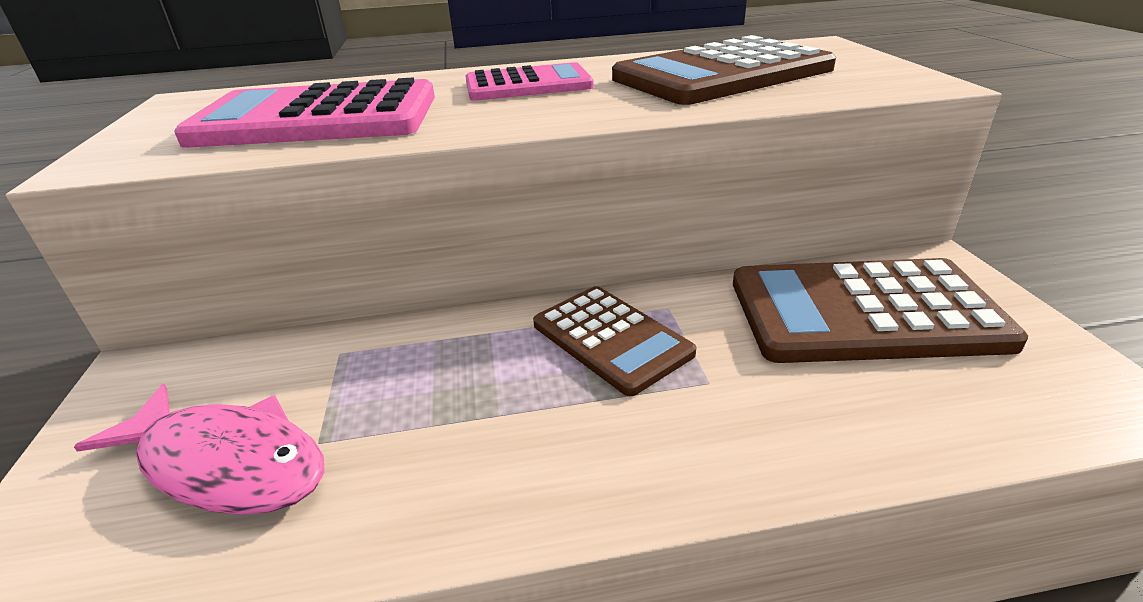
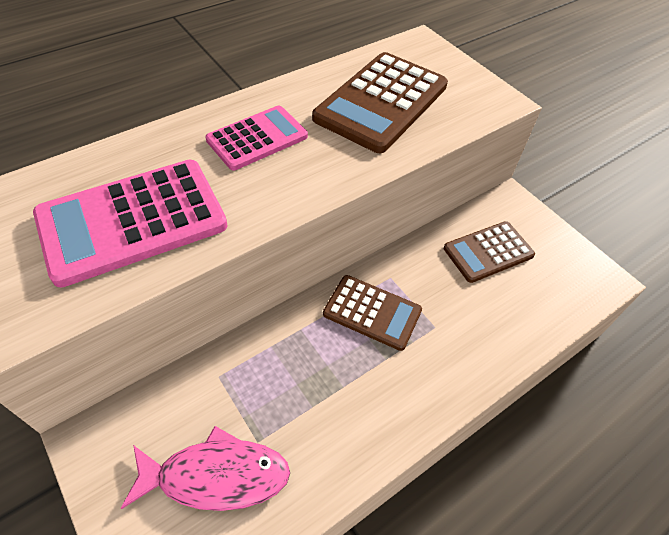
camera: 30 degrees left, 20 degrees up
brown calculator [733,258,1028,363] -> brown calculator [444,221,535,283], size x0.62

